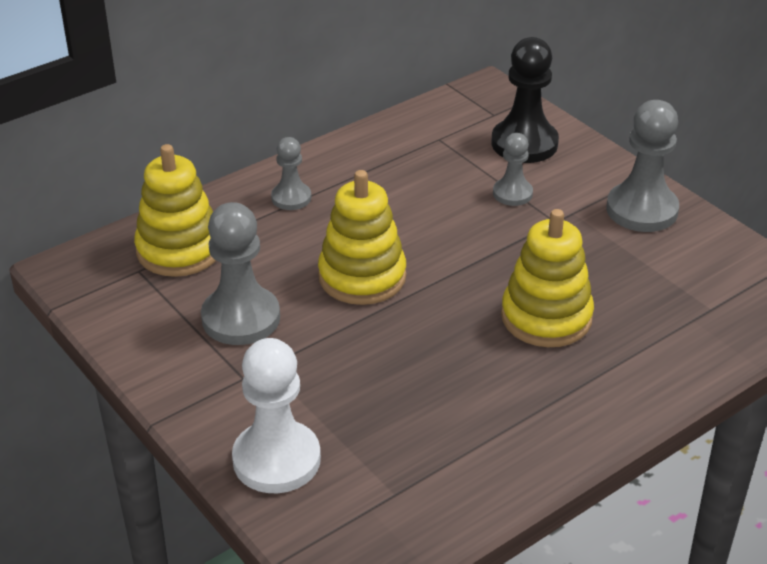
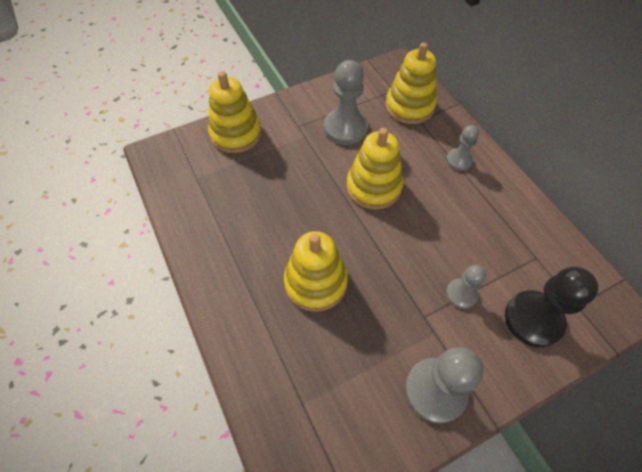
camera: 100 degrees right, 20 degrees up
white pawn [232,338,321,493] -> yellow stacking toy [208,71,262,153]

